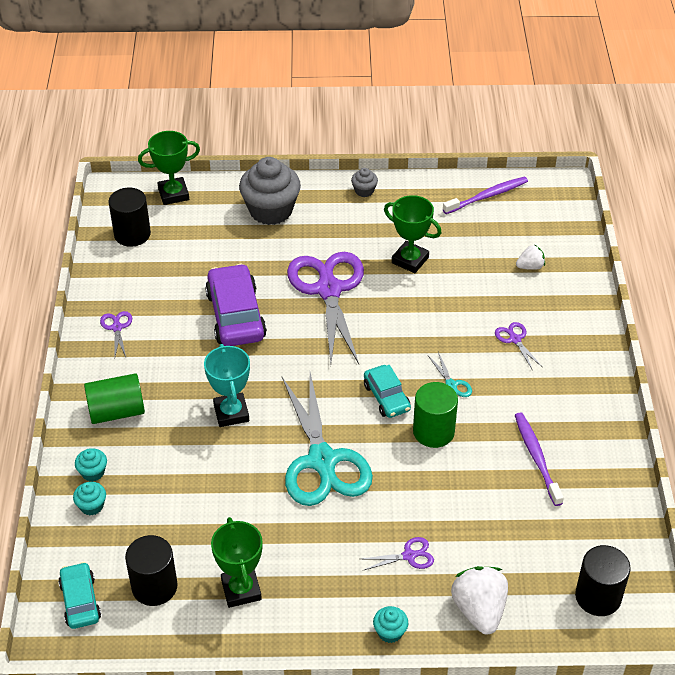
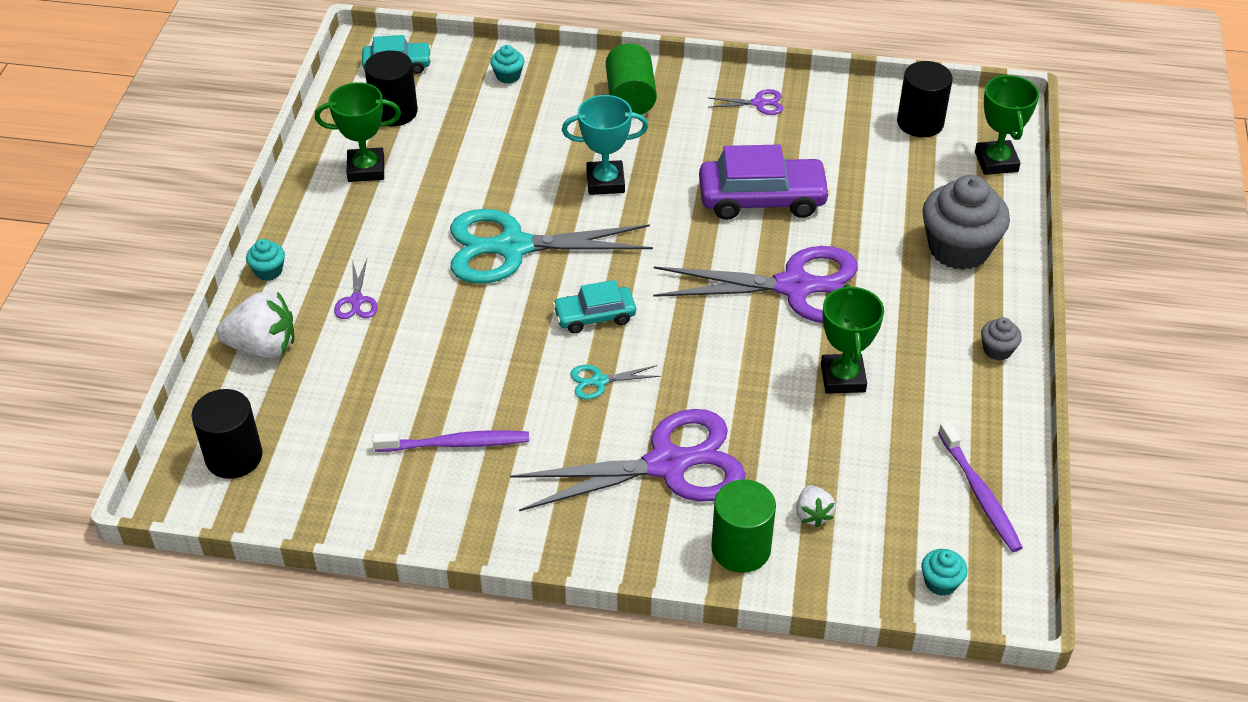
camera: 100 degrees right, 0 degrees up
turquoise cupcake [75,449,107,482] -> turquoise cupcake moved to [921,549,967,596]
green trophy [384,195,442,273] -> green trophy turned 45 degrees counterclockwise [821,284,884,394]
green cylinder [413,382,458,448] -> green cylinder moved to [711,479,776,573]
purple scissors [495,322,542,369] -> purple scissors [510,409,745,511], size x2.47

